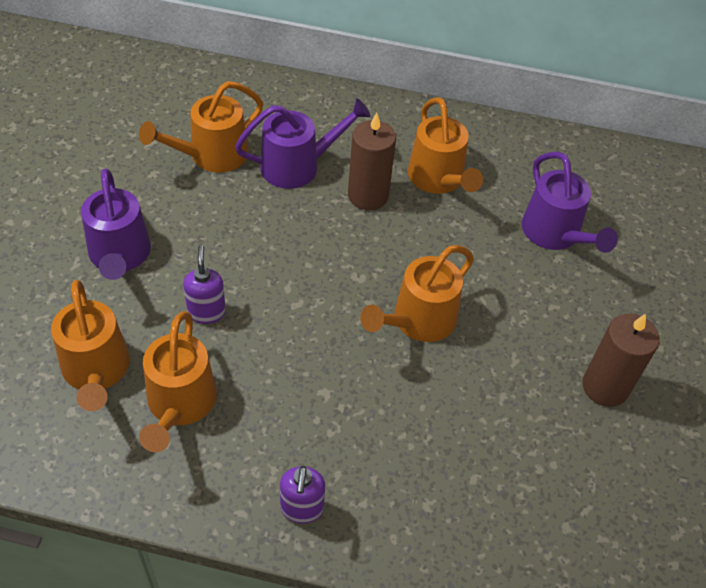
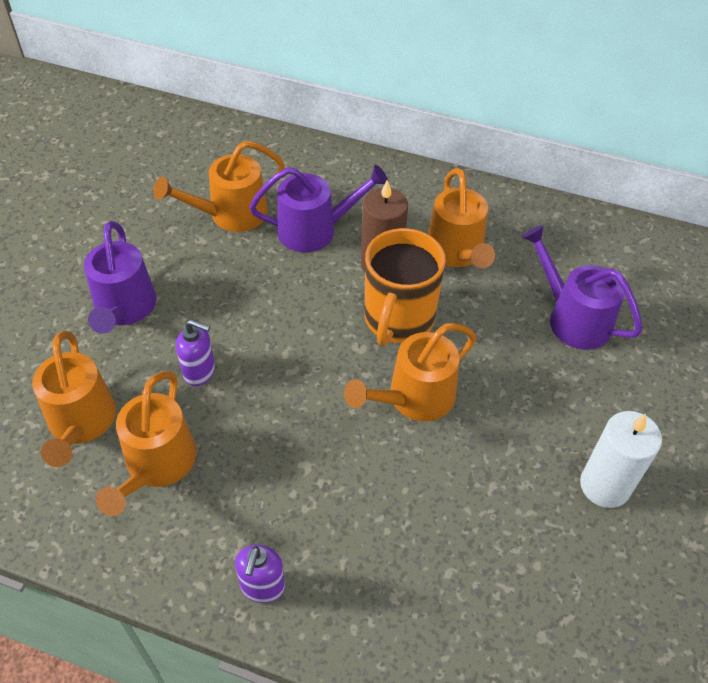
camera: 10 degrees right, 0 degrees up
purple soap dispenser [183,245,226,324] -> purple soap dispenser turned 105 degrees clockwise [176,319,215,386]
purple watering can [522,152,618,253] -> purple watering can turned 150 degrees clockwise [522,225,642,350]
brown candle [582,314,660,407] -> white candle [580,411,662,508]
none -> orange mug [364,228,446,346]

